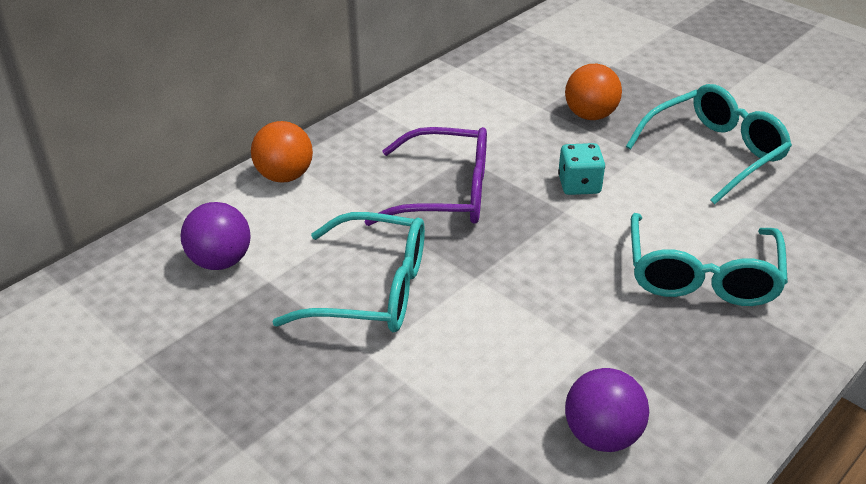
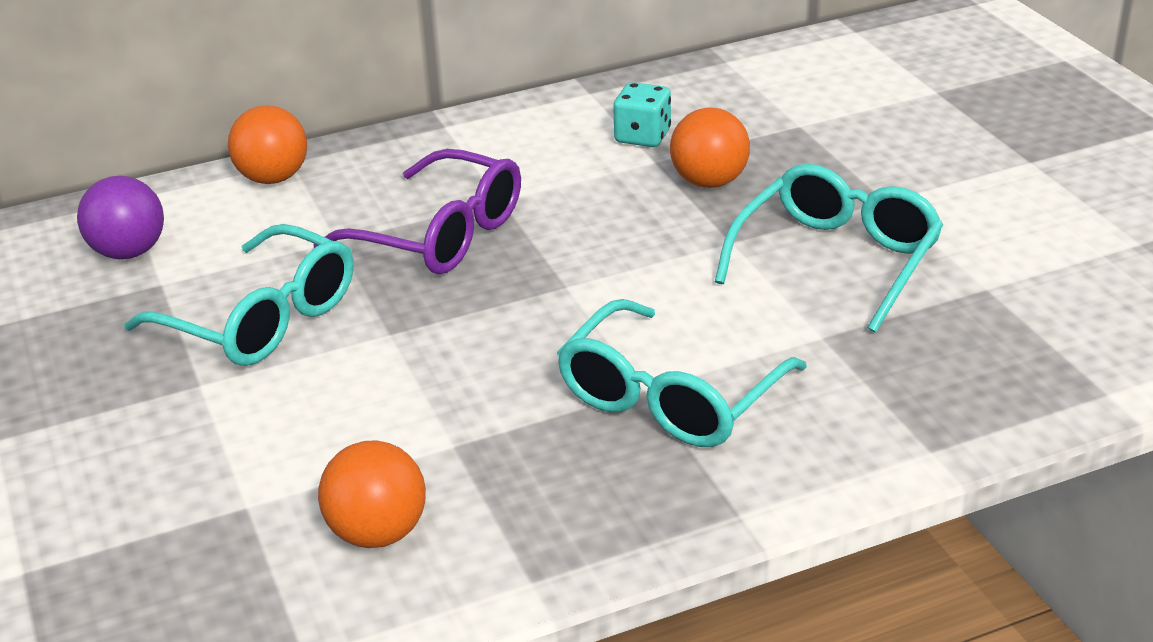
camera: 25 degrees right, 5 degrees down
turquoise dice [558,143,605,195] -> turquoise dice moved to [613,82,671,147]
purple ball [565,368,649,452] -> orange ball [318,440,426,548]
turquoise glasses [626,84,792,205] -> turquoise glasses turned 45 degrees counterclockwise [715,164,943,332]

